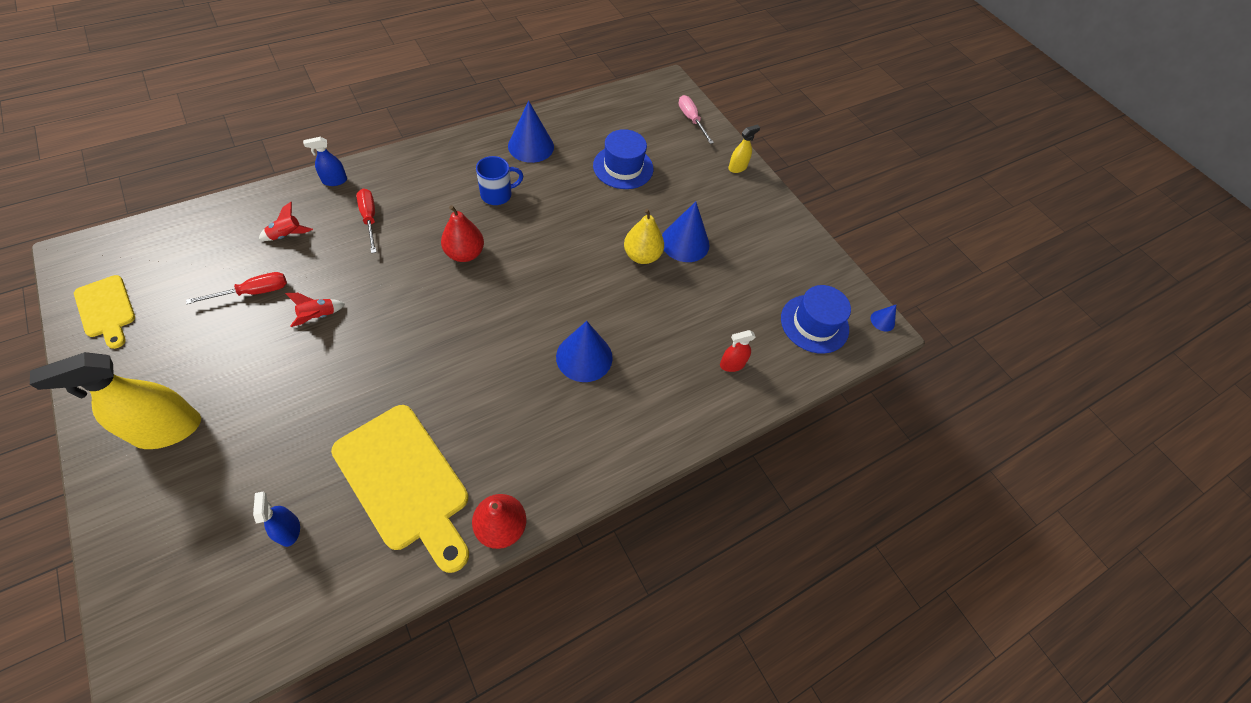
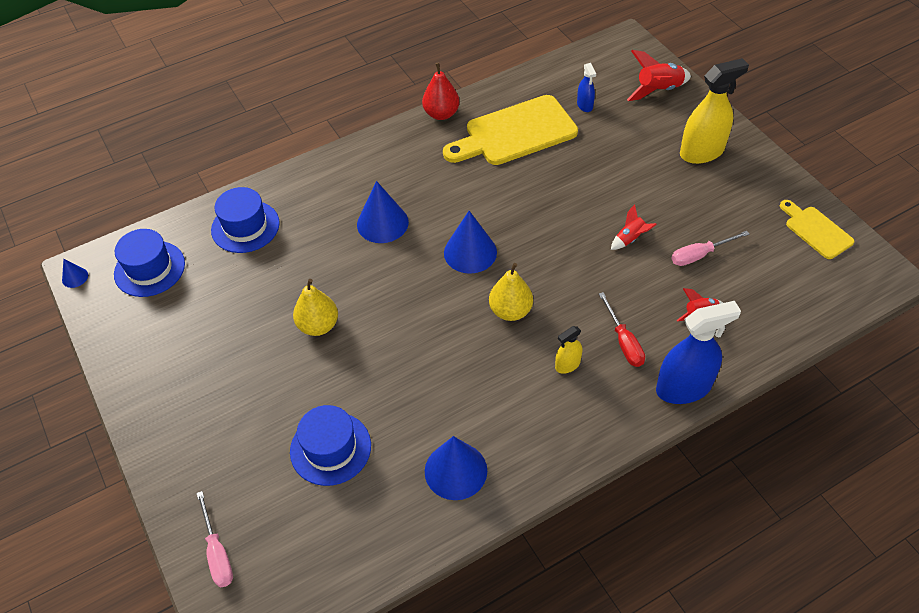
camera: 170 degrees left, 5 degrees down
red screwdriver [186,272,287,304] -> pink screwdriver [671,231,750,266]
blue spray bottle [303,137,347,186] -> blue spray bottle [656,301,741,404], size x2.02
yellow cutting board [331,405,469,573] -> yellow cutting board turned 75 degrees counterclockwise [443,95,578,165]
red pear [441,205,484,262] -> yellow pear [489,263,533,321]
blue mug [476,156,523,205] -> none
blue cone [662,202,710,262] -> blue cone moved to [444,211,497,274]
red spray bottle [720,330,756,372] -> blue hat [211,187,280,253]
yellow spray bottle [728,125,760,173] -> yellow spray bottle moved to [555,326,582,374]
none -> red rocket [627,50,691,101]

